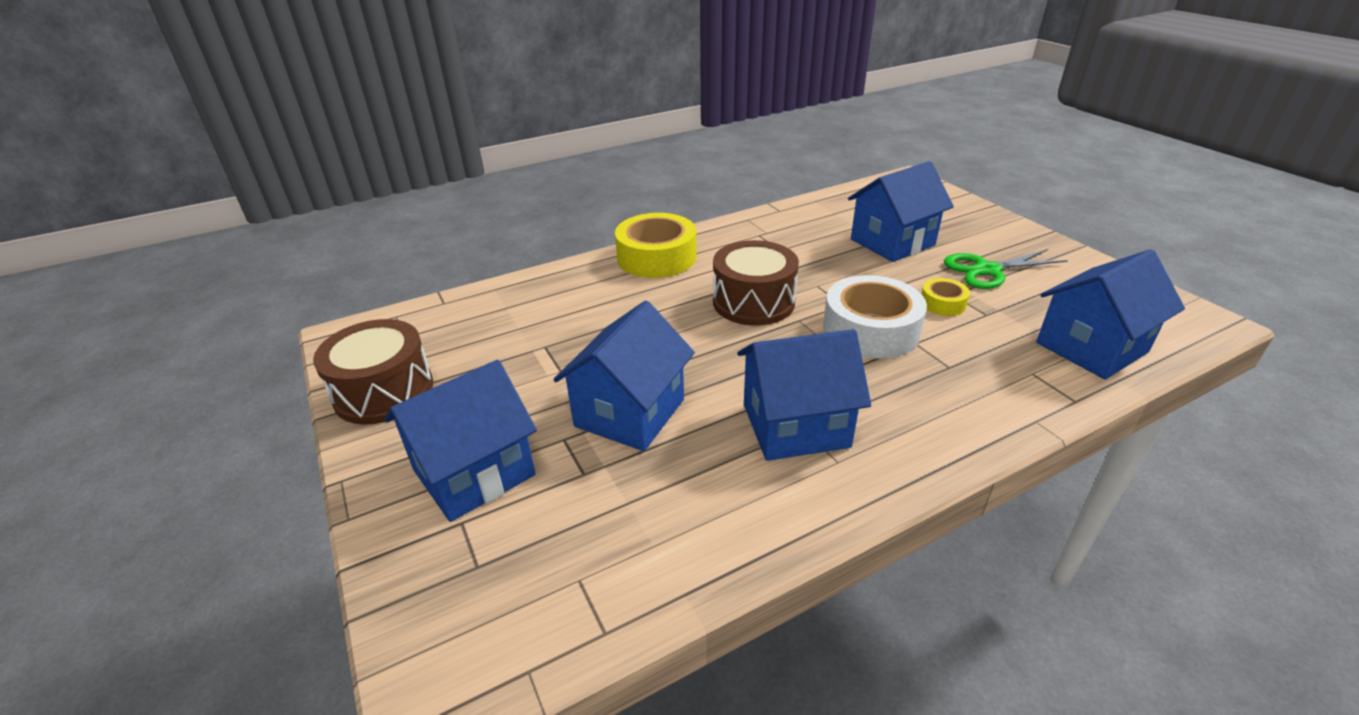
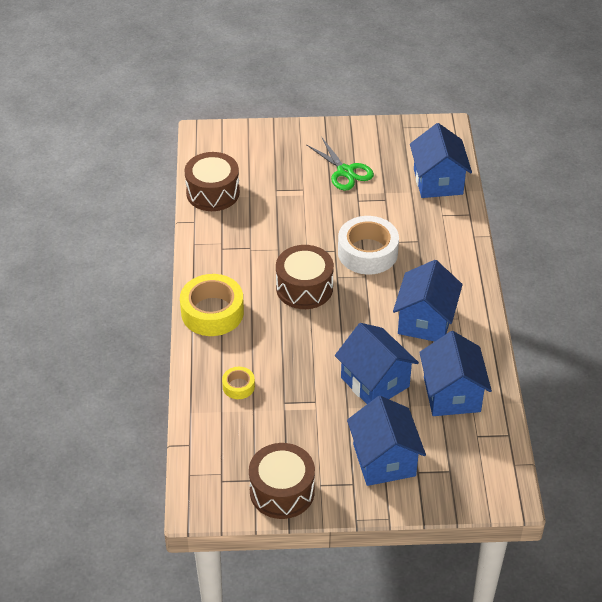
camera: 65 degrees left, 10 degrees up
blue house [848,161,954,262] -> blue house moved to [419,331,492,416]
yellow tape [921,278,970,316] -> yellow tape moved to [222,367,255,399]
green scissors [944,249,1068,289] -> green scissors turned 45 degrees counterclockwise [306,138,374,191]
none -> brown drum [185,152,240,211]

